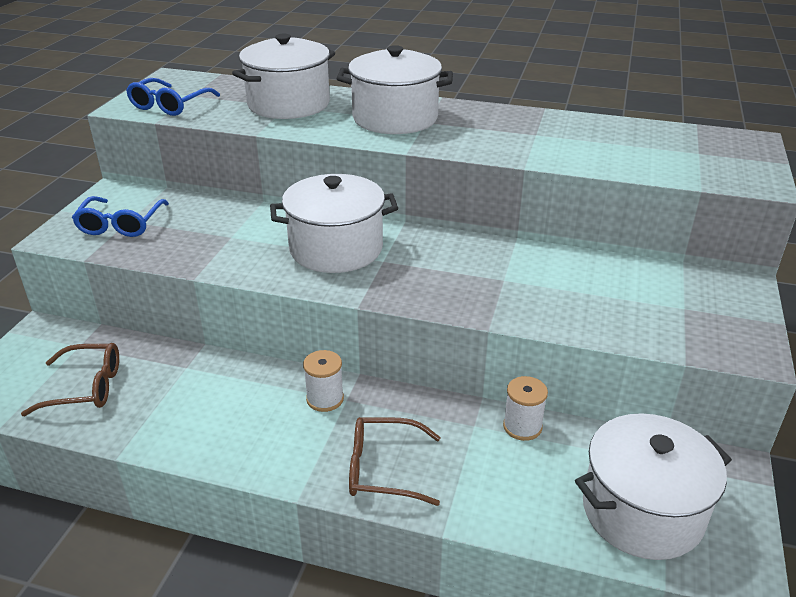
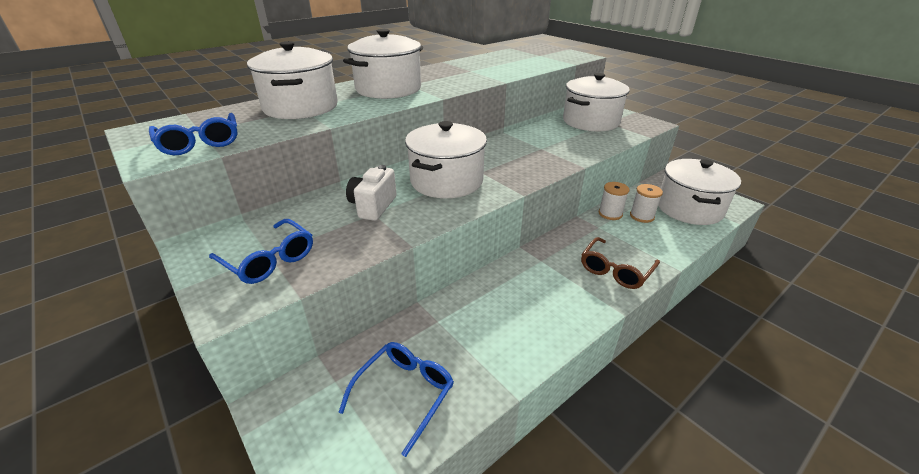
camera: 55 degrees left, 0 degrees up
brown glasses [21,343,119,416] -> blue glasses [338,342,454,457]
white spool [303,350,344,412] -> white spool moved to [630,184,663,223]
none -> white camera [346,165,396,221]
none -> white pot [563,73,630,131]

